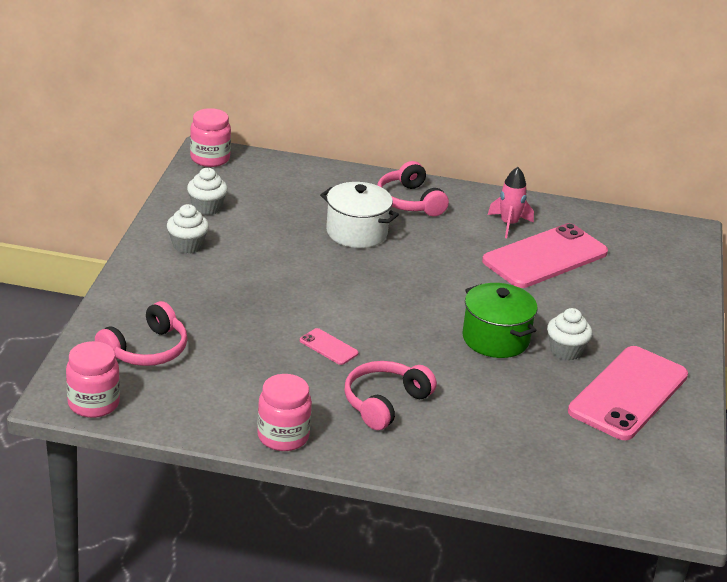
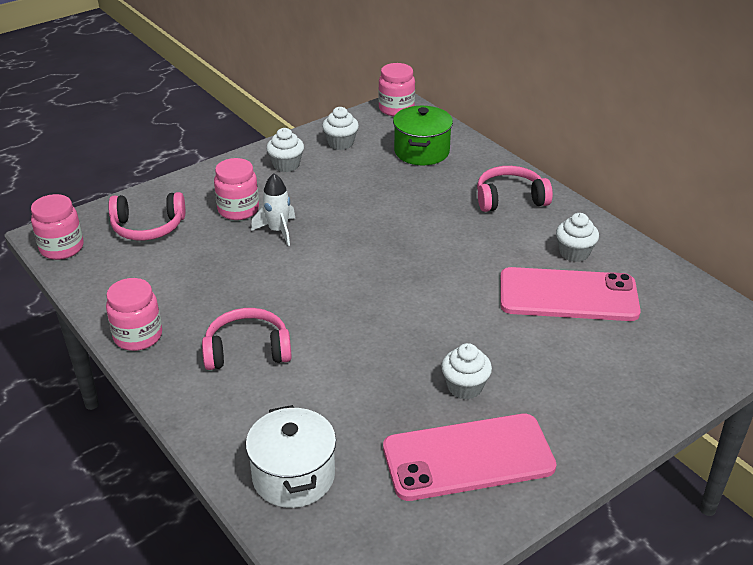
camera: 45 degrees right, 5 degrees up
pink phone [300,328,358,365] -> none
white pot [320,182,399,248] -> white pot moved to [245,405,336,508]
pink headphones [377,161,449,216] -> pink headphones turned 60 degrees clockwise [477,166,553,212]
green pot [462,283,537,358] -> green pot moved to [393,106,453,165]
pink rocket [488,167,534,238] -> white cupcake [556,213,599,262]
none -> pink jar [214,158,259,220]
none -> white rocket [251,173,295,246]

